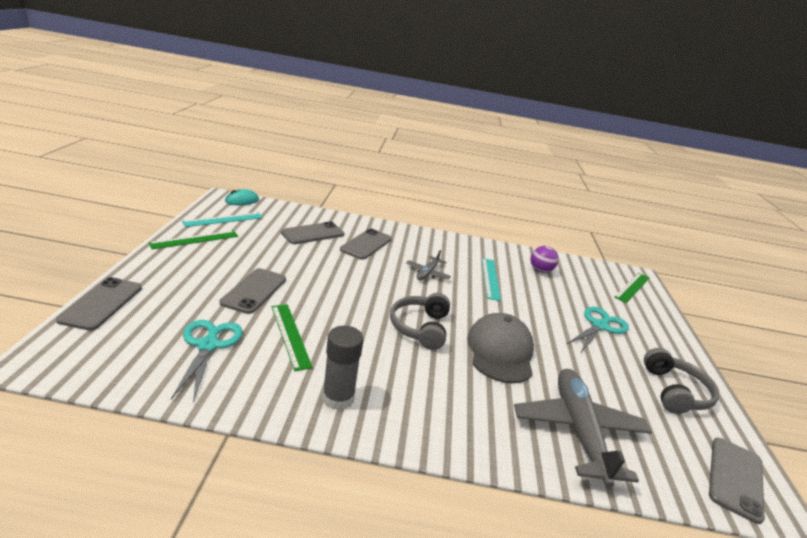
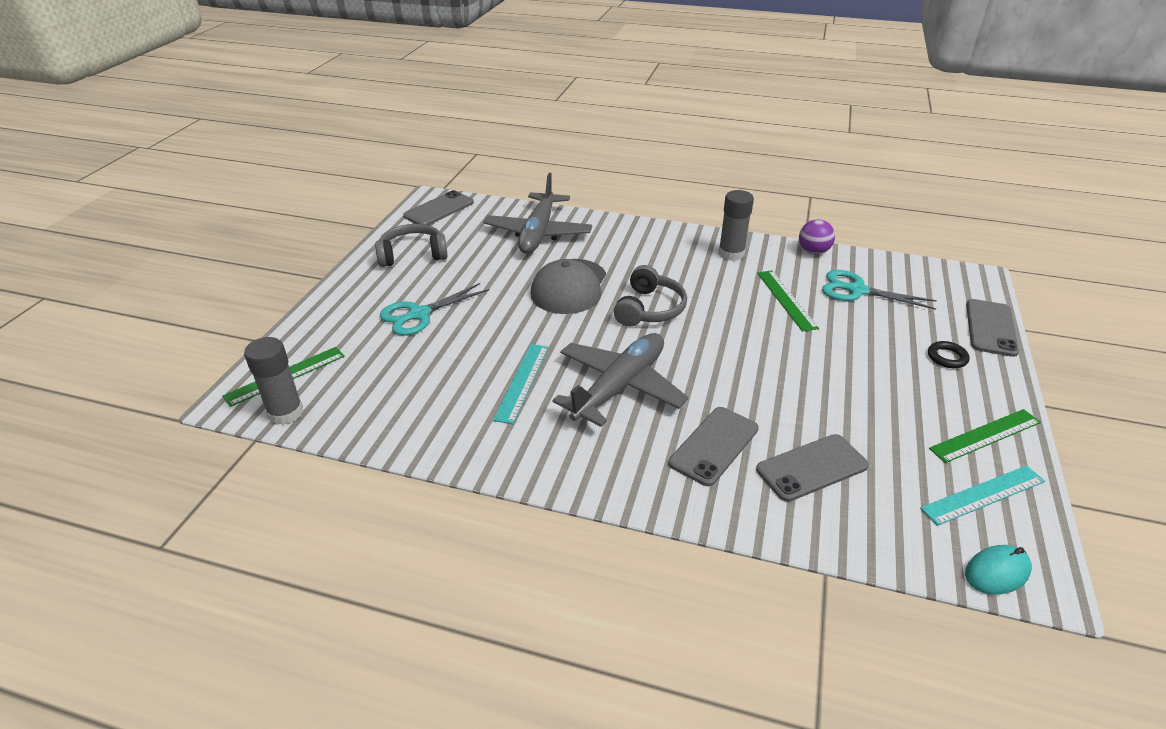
camera: 165 degrees left, 10 degrees up
turquoise scissors [171,320,243,403] -> turquoise scissors turned 105 degrees clockwise [822,270,937,310]
grey phone [220,268,286,314] -> none
grey plane [406,250,451,280] -> grey plane [552,333,689,427], size x2.02
purple ball [530,246,558,273] -> purple ball moved to [799,219,835,254]
grey headphones [644,348,719,414] -> grey headphones turned 60 degrees clockwise [375,224,448,267]
none -> grey glue stick [244,337,304,425]
none -> black ring [928,341,969,368]

